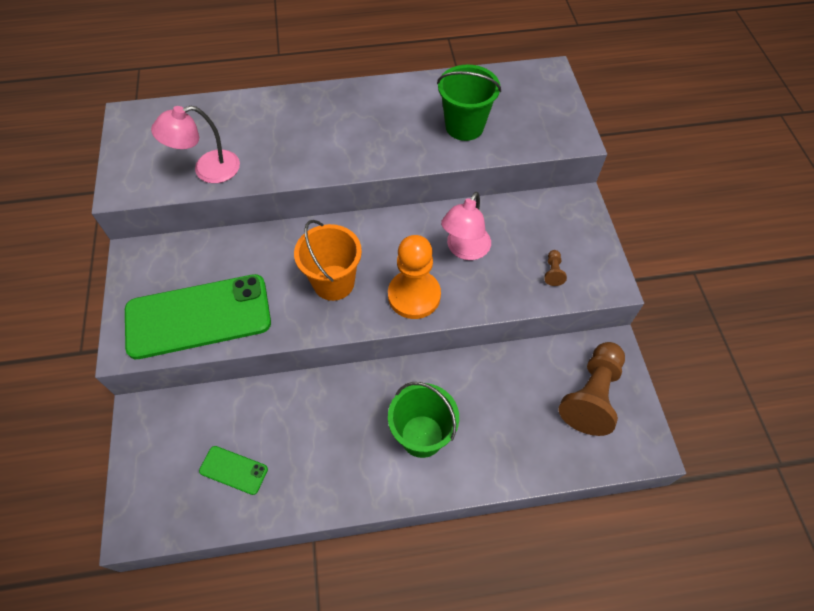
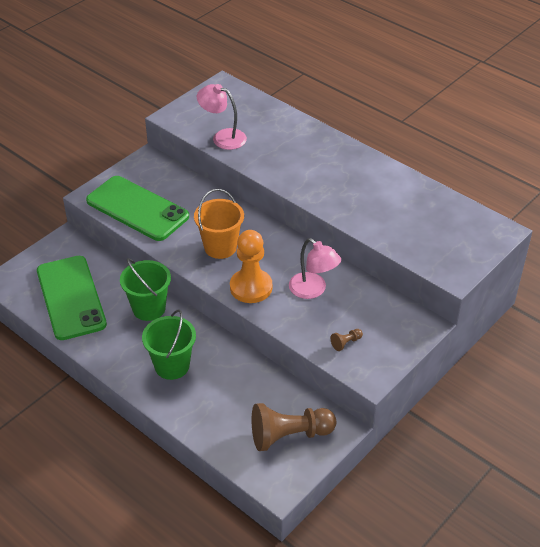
camera: 50 degrees right, 15 degrees down
green phone [199,446,268,495] -> green phone [37,256,107,340], size x2.29
green bucket [437,64,501,141] -> green bucket moved to [120,258,171,321]
pink lamp [441,192,491,260] -> pink lamp turned 120 degrees counterclockwise [289,238,341,299]

